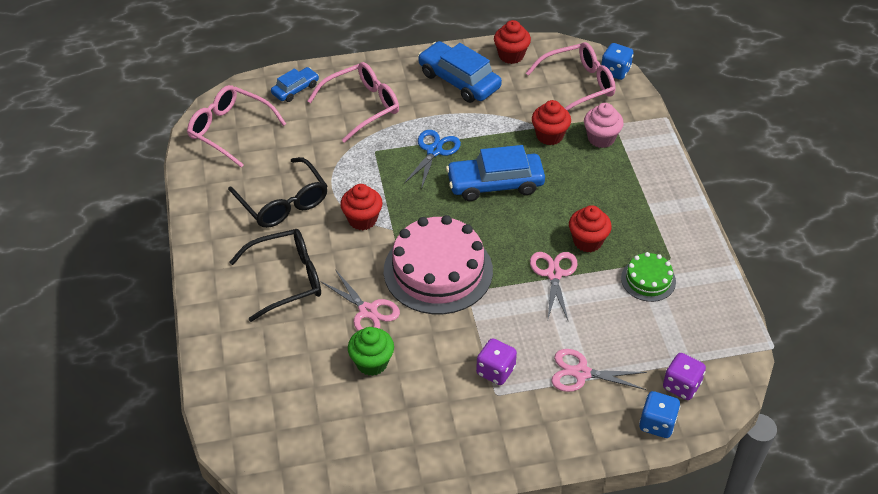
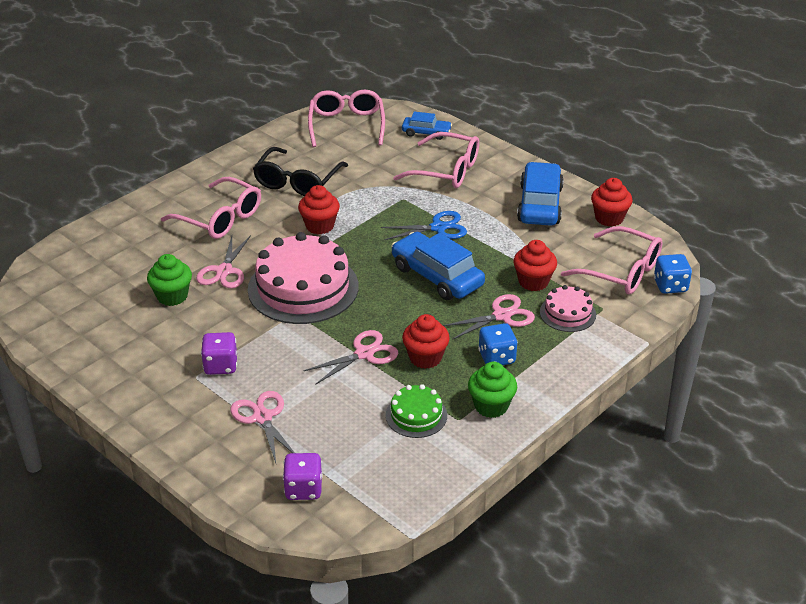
camera: 55 degrees right, 10 degrees down
black glasses [229,229,321,322] -> pink glasses [161,177,261,239]
pink cupcake [584,103,623,148] -> pink cake [540,285,596,332]
blue dice [639,391,680,438] -> blue dice moved to [478,323,518,365]
none -> pink scissors [443,294,535,340]
none -> green cupcake [468,362,517,418]

